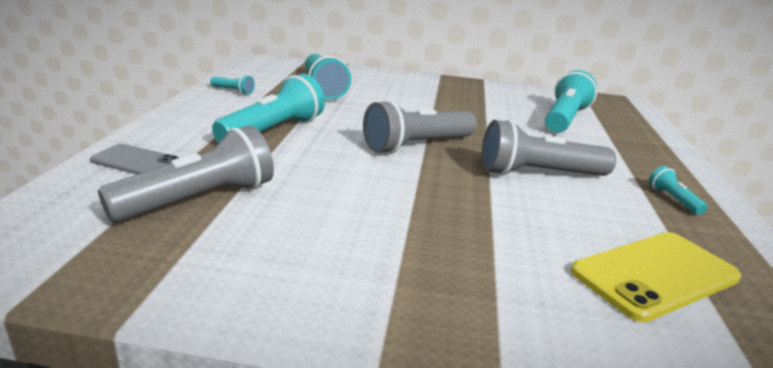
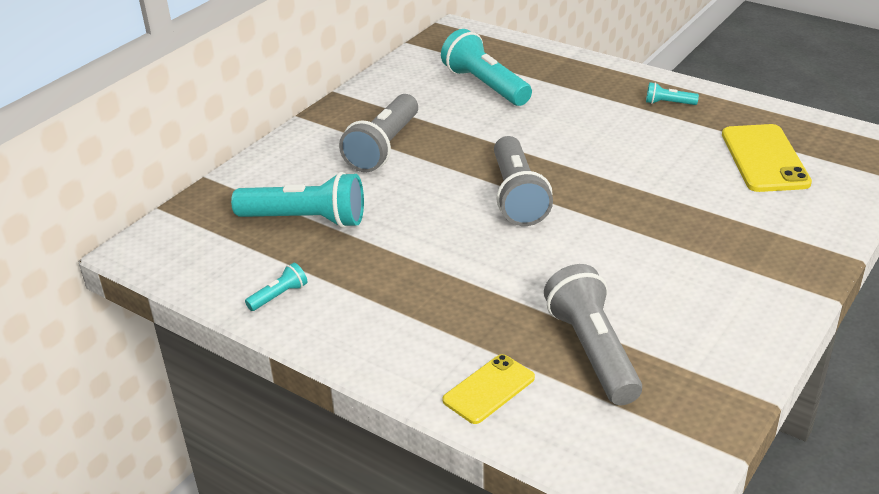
camera: 60 degrees left, 10 degrees up
grey phone [90,144,180,175] -> yellow phone [442,354,535,424]
turquoise flashlight [212,74,325,143] -> none
grey flashlight [481,119,616,176] -> grey flashlight moved to [339,94,418,172]

